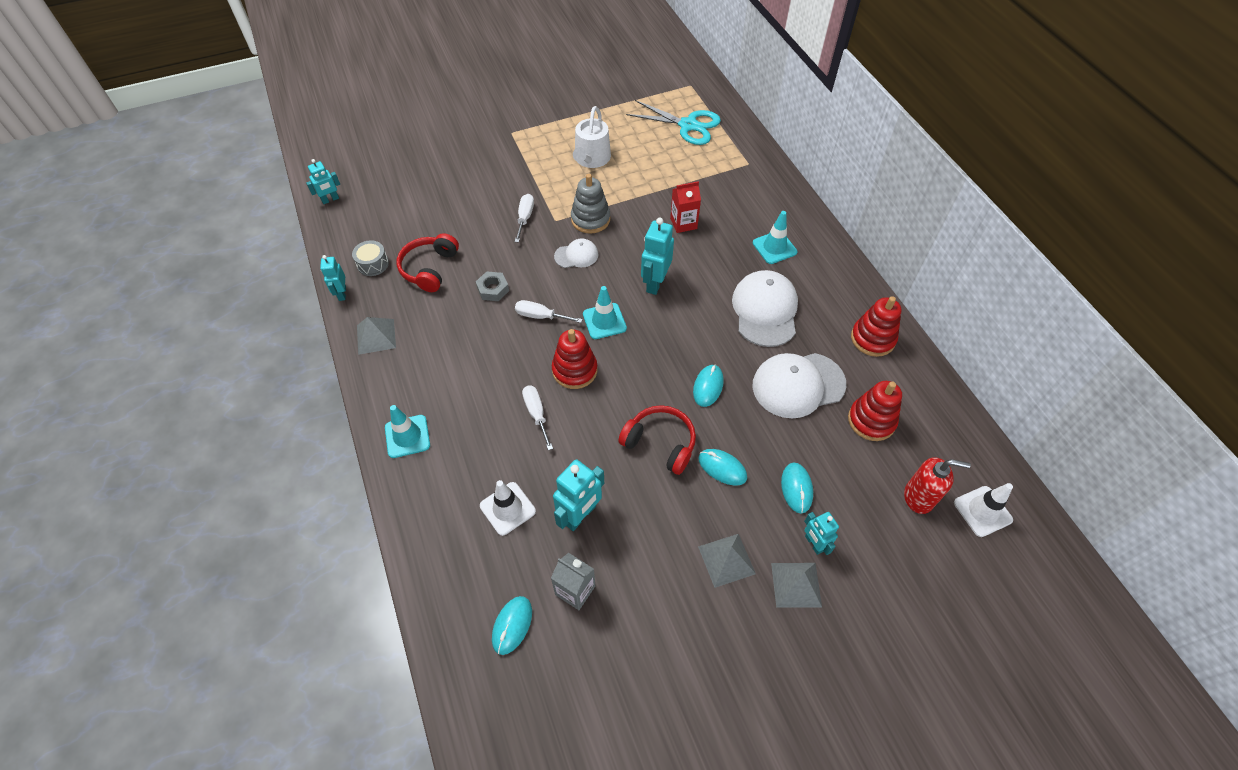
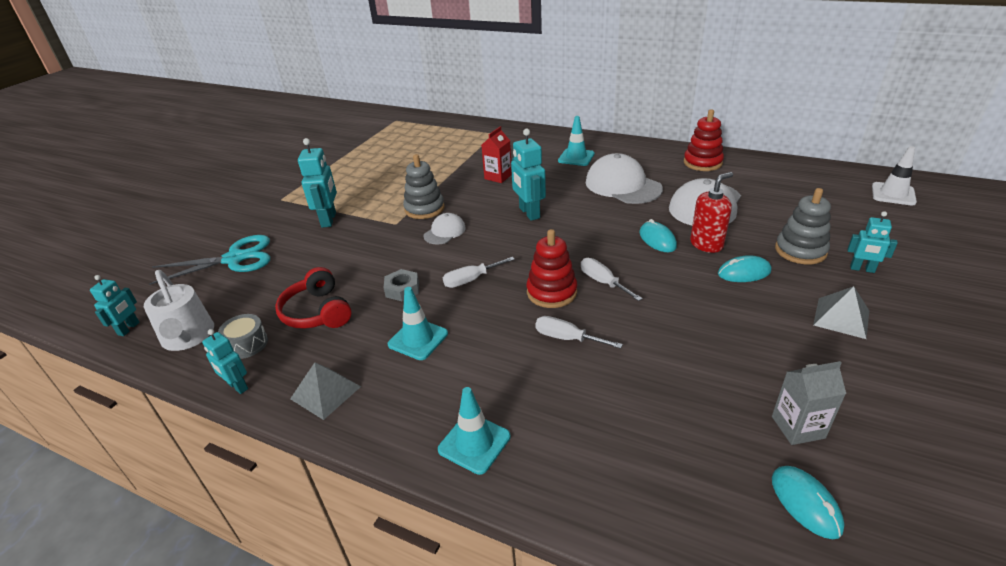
camera: 40 degrees left, 20 degrees down
white traffic cone [480,480,536,536] -> none
white screwdriver [515,194,534,242] -> white screwdriver moved to [581,258,643,301]
turquoise robot [553,459,604,531] -> turquoise robot moved to [298,138,337,228]
white watering can [573,106,611,168] -> white watering can moved to [144,270,214,351]
turquoise traffic cone [583,286,627,339] -> turquoise traffic cone moved to [388,287,448,360]
red headphones [618,405,696,475] -> none
turquoise scissors [626,100,721,145] -> turquoise scissors moved to [149,235,270,285]
grey pyramid [771,563,822,608] -> none
turquoise mouse [781,463,813,514] -> grey stacking toy [775,188,831,264]
red stacking toy [848,381,902,441] -> none
red soap dispenser [904,457,971,514] -> red soap dispenser moved to [690,172,733,253]

